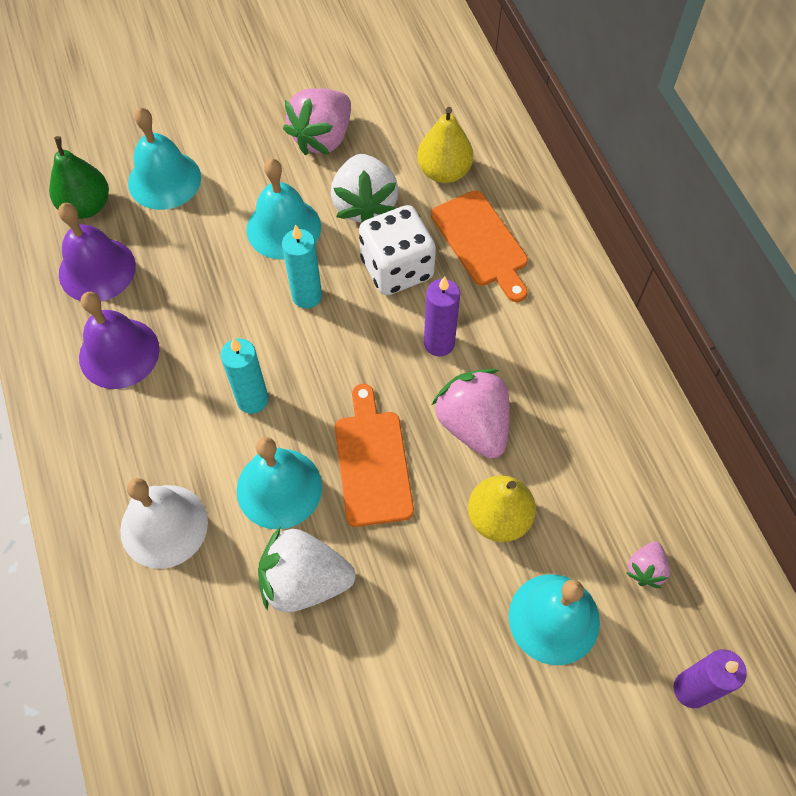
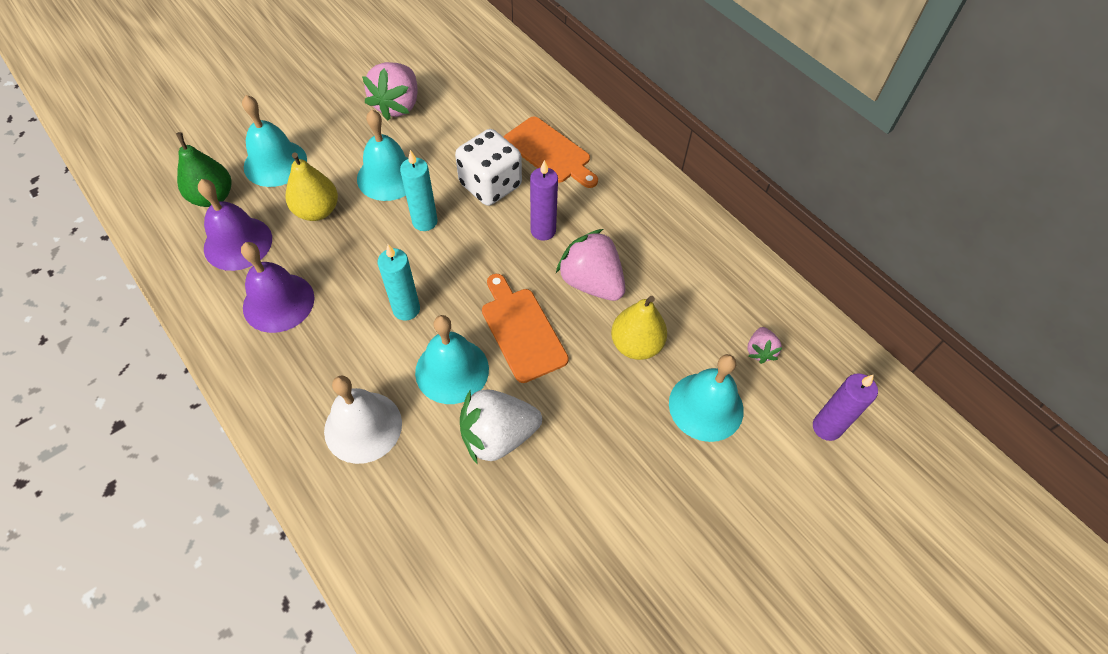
camera: 20 degrees left, 5 degrees down
white strawberry [331,154,399,222] -> none
yellow pear [417,107,473,183] -> yellow pear moved to [285,152,338,221]

